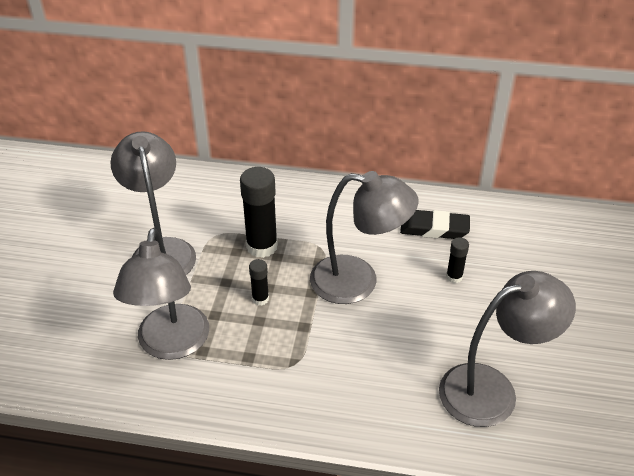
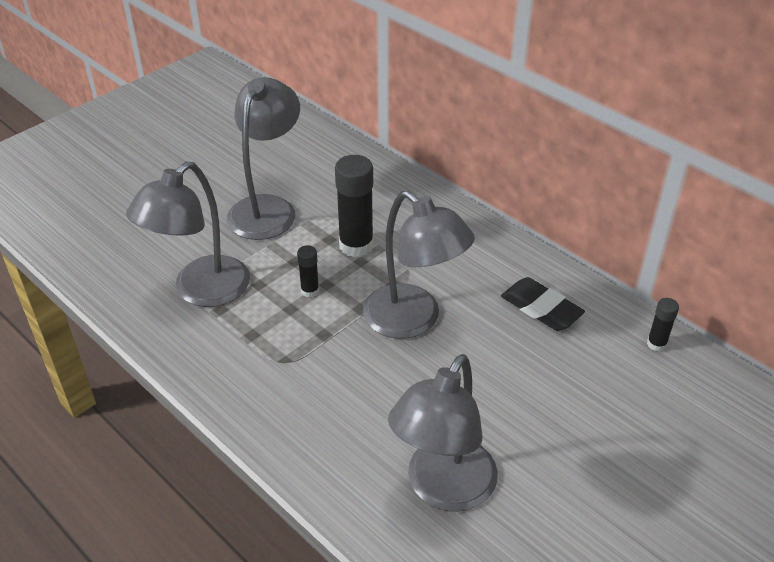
camera: 35 degrees right, 0 degrees up
grey lamp [439,271,576,427] -> grey lamp turned 105 degrees clockwise [388,354,498,512]
black glue stick [446,237,469,283] -> black glue stick moved to [647,298,679,352]

